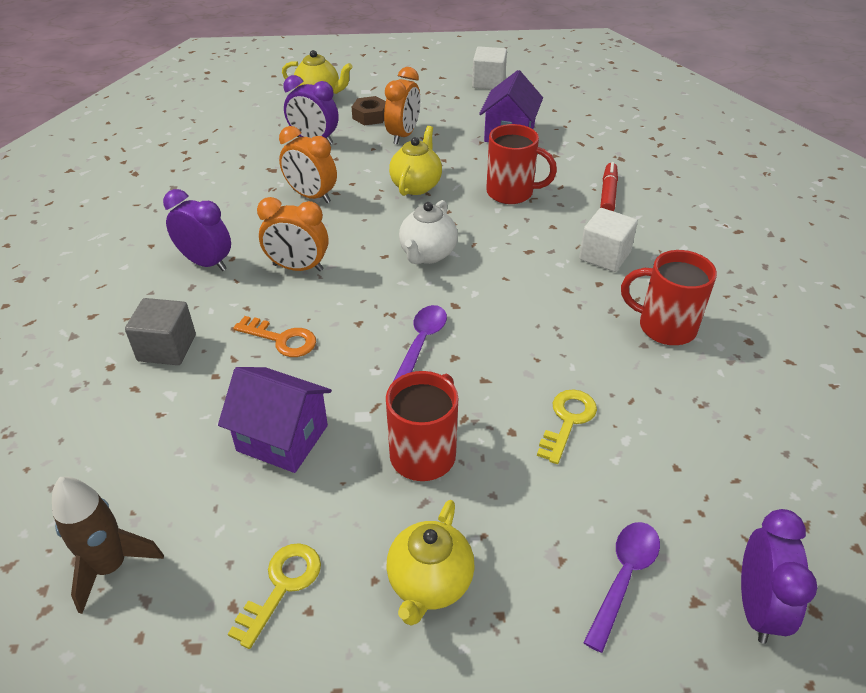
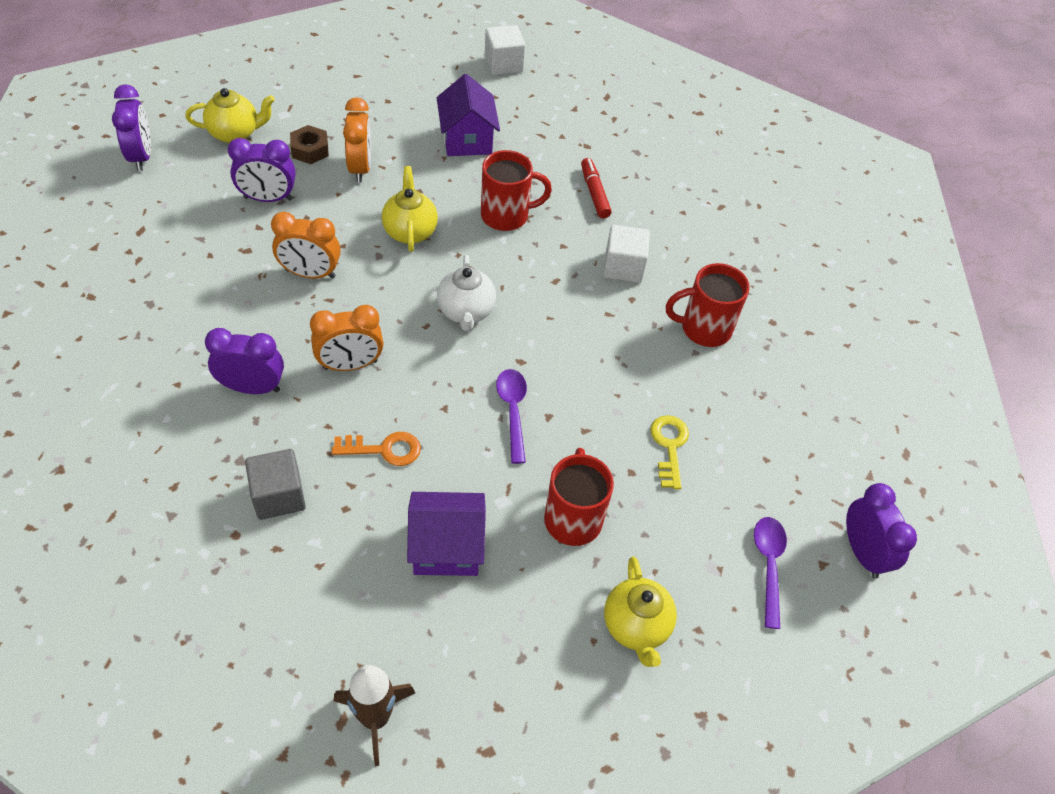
camera: 30 degrees left, 10 degrees up
yellow key [228,543,321,649] -> none
white cube [472,46,507,89] -> white cube moved to [485,25,525,75]
none -> purple clock [112,84,151,171]

